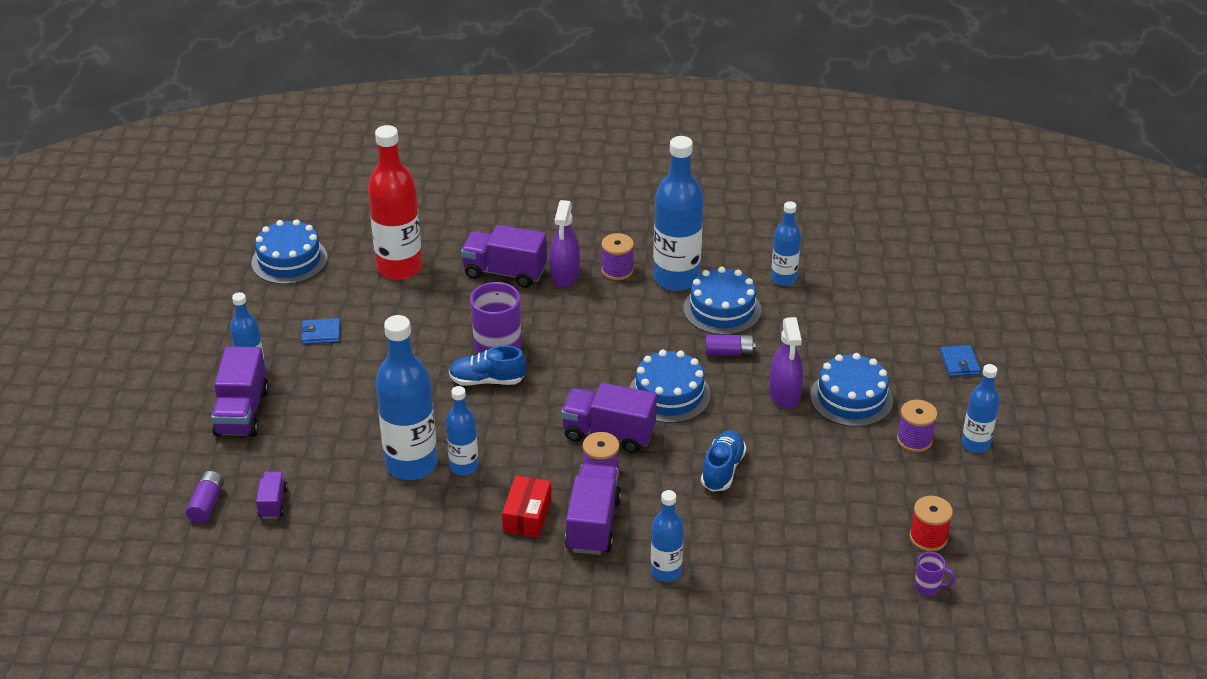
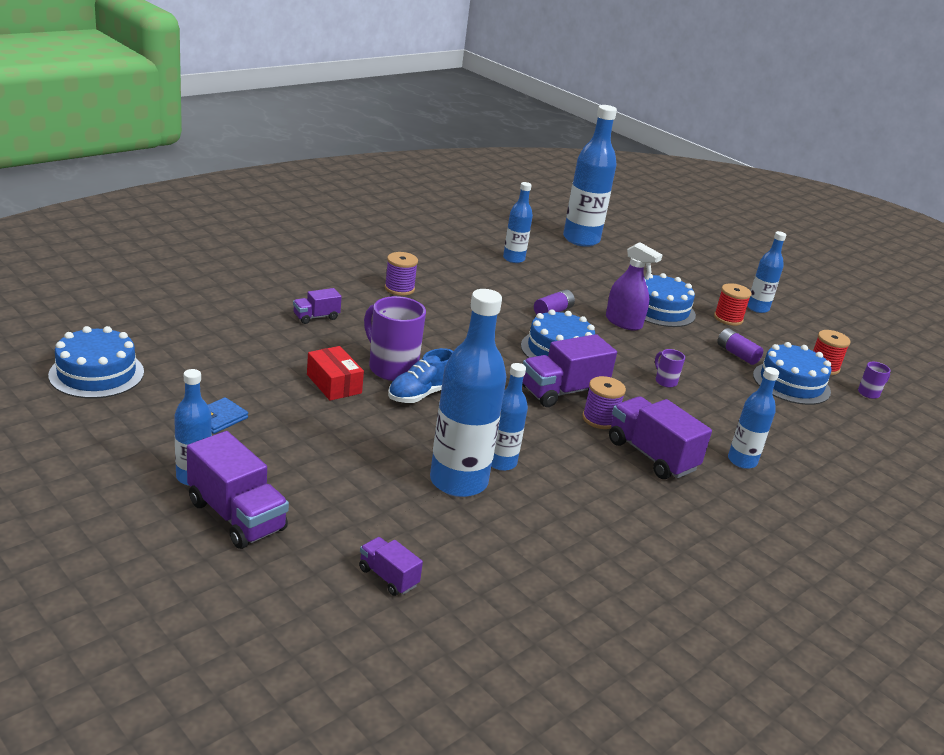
camera: 50 degrees left, 10 degrees down
purple battery [186,471,224,523] -> purple battery moved to [717,328,763,365]
red bottle [368,125,422,280] -> none
purple truck [461,225,547,288] -> purple truck [293,288,342,324], size x0.54
red box [502,476,551,538] -> red box moved to [307,346,364,401]
purple spray bottle [550,200,580,287] -> none
blue bottle [653,136,703,291] -> blue bottle moved to [563,105,617,247]
blue cake [683,267,761,335] -> blue cake moved to [753,342,831,405]
blue shoe [701,430,746,492] -> purple mug [655,349,685,387]
purple spool [897,400,937,452] -> red spool [714,283,752,326]
blue wallet [940,345,980,377] -> none

